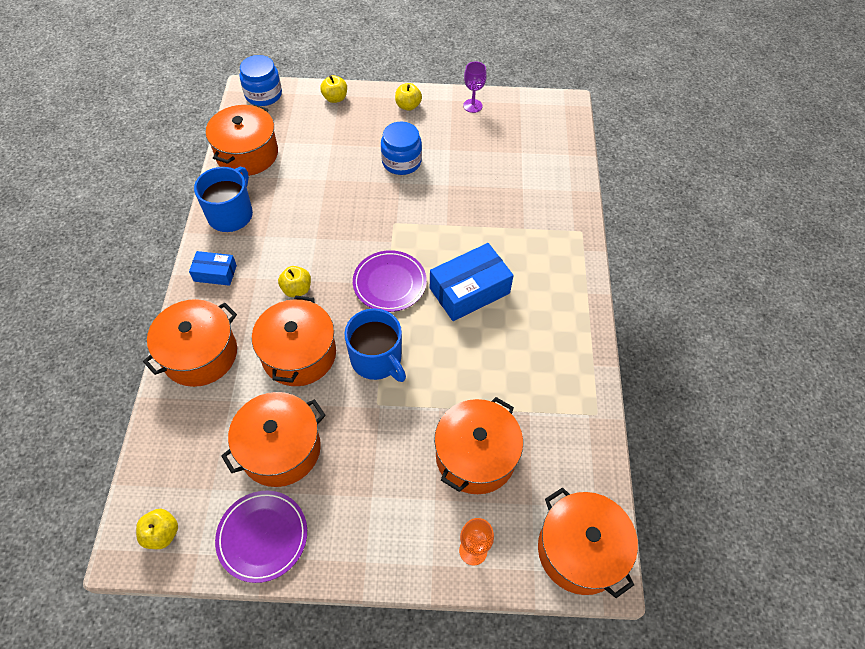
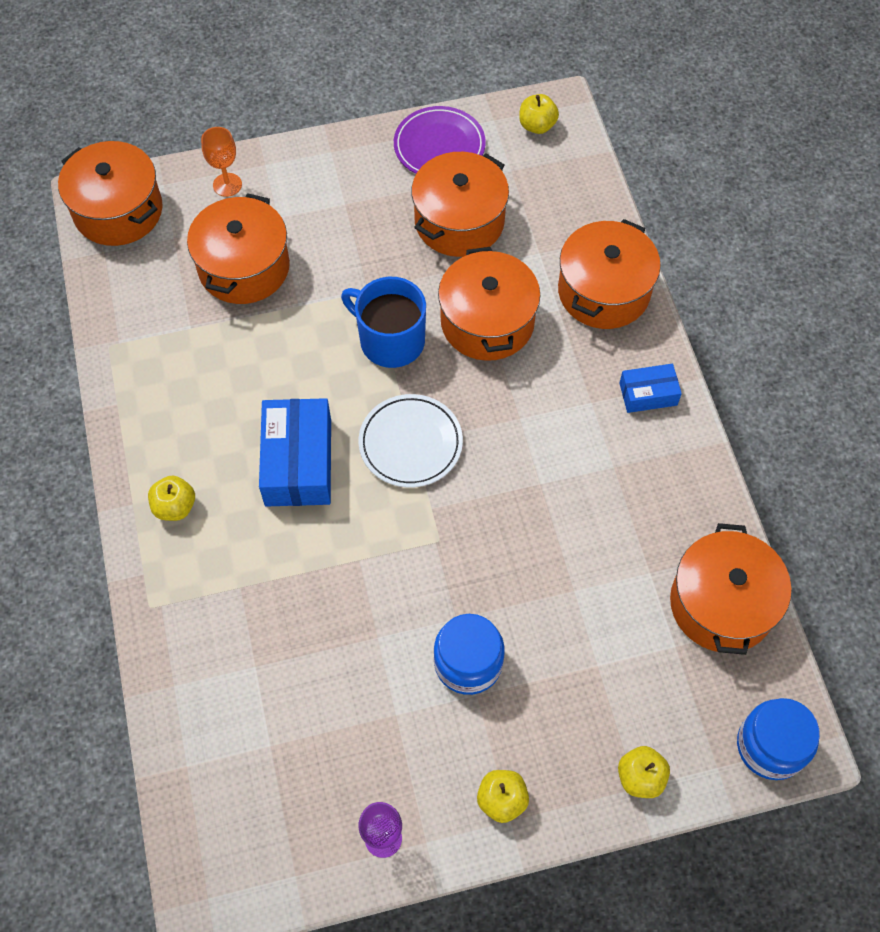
camera: 165 degrees right, 5 degrees up
blue mug [194,167,253,232] -> none
yellow apple [278,266,311,297] -> yellow apple moved to [148,475,195,521]
purple plate [353,250,427,312] -> white plate [359,394,463,488]
blue box [430,243,514,321] -> blue box turned 45 degrees counterclockwise [259,398,331,507]

